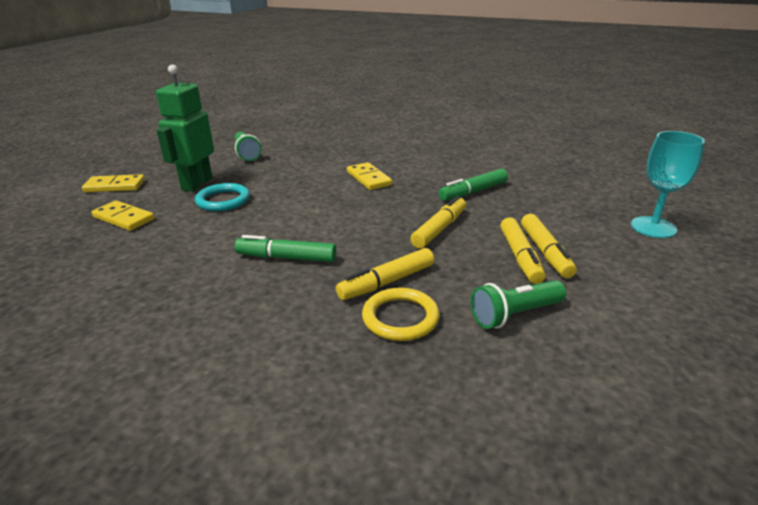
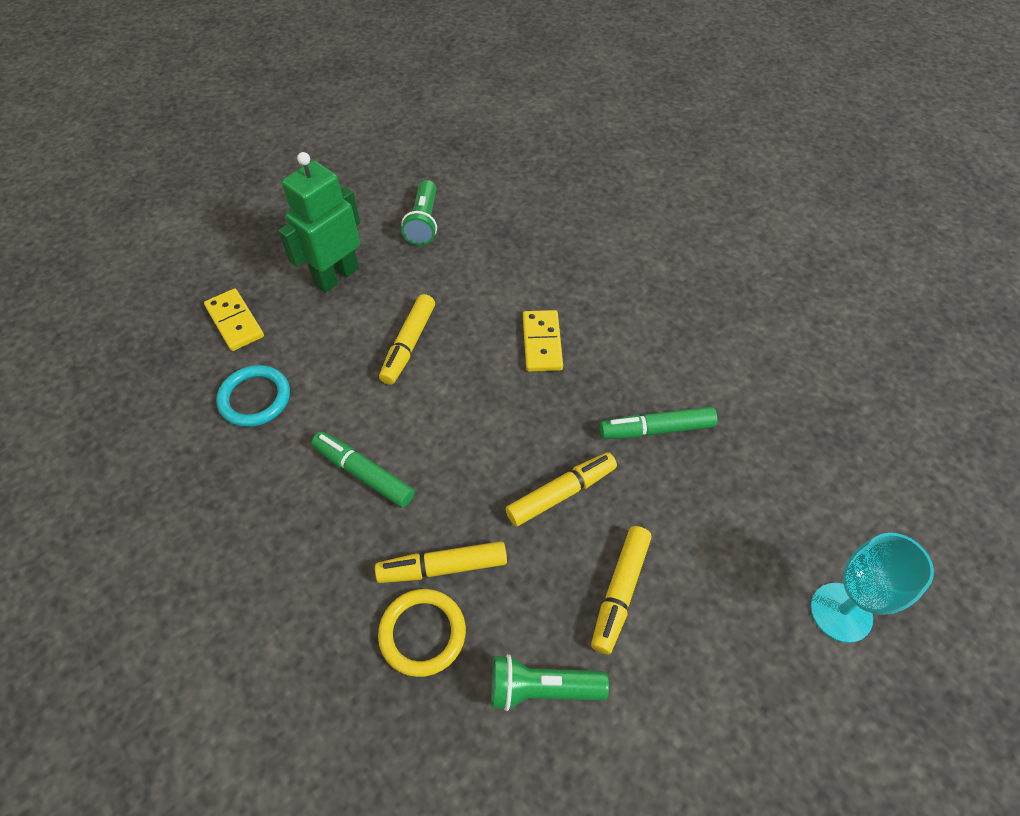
camera: 25 degrees right, 25 degrees up
yellow domino [82,174,145,192] -> none
turquoise ring [195,183,250,211] -> turquoise ring moved to [216,365,290,427]
yellow marker [521,214,577,278] -> yellow marker moved to [379,294,435,385]

